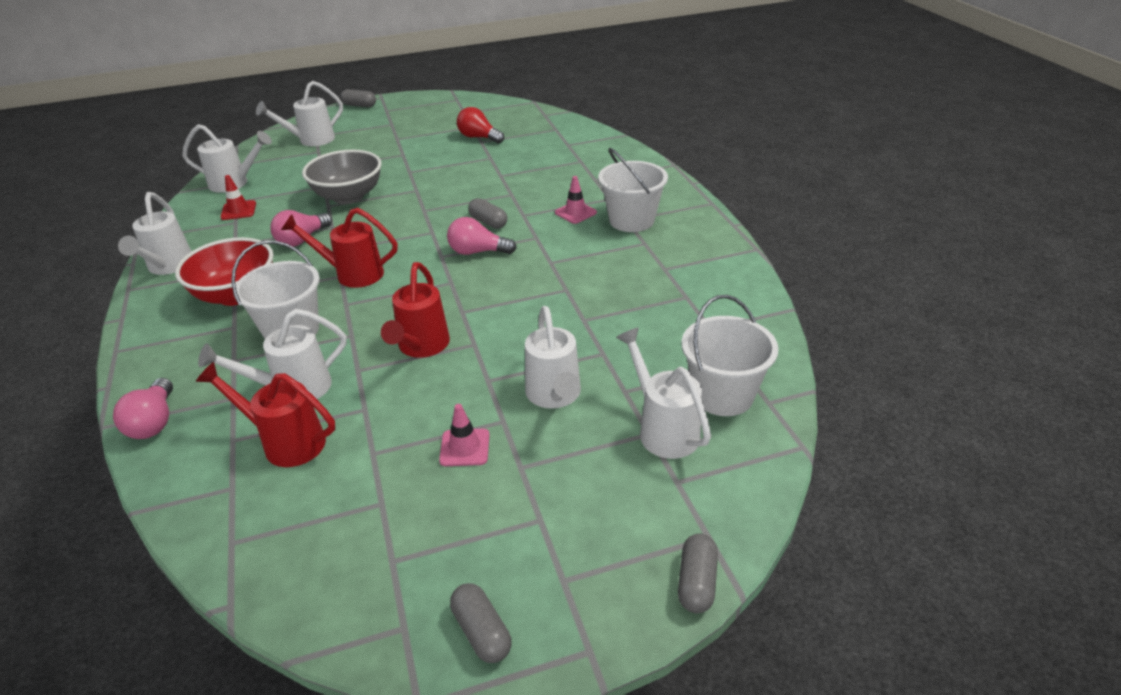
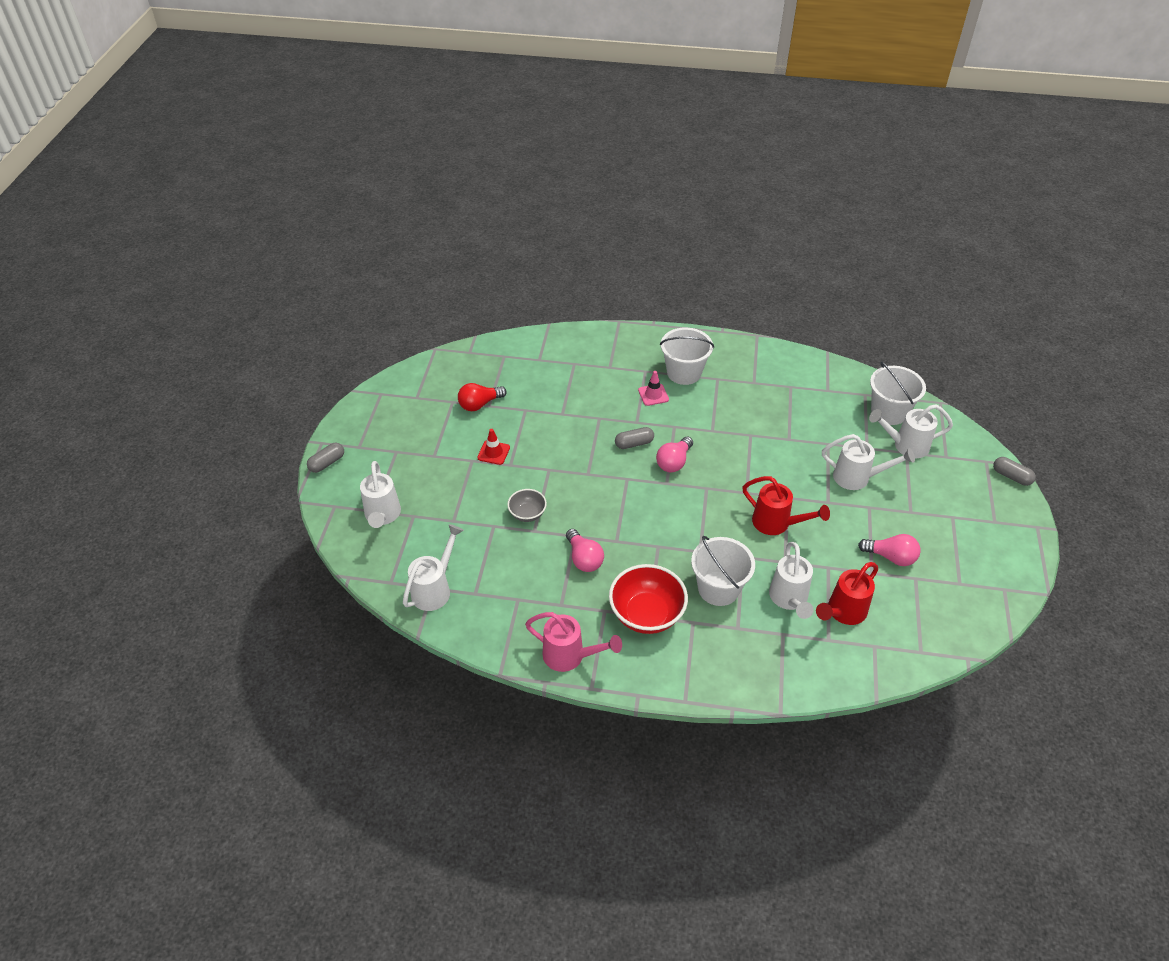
camera: 65 degrees left, 10 degrees up
pink light bulb [113,378,173,439] -> pink light bulb moved to [858,534,920,566]
white watering can [118,192,191,275] -> pink watering can [525,612,622,672]
red traffic cone [221,175,256,220] -> red traffic cone moved to [477,429,510,465]
red watering can [281,208,398,288] -> none
grey bowl [302,149,382,204] -> grey bowl [507,489,547,522], size x0.54
pink traffic cone [439,404,490,466] -> none
grey capsule [450,583,512,663] -> none

